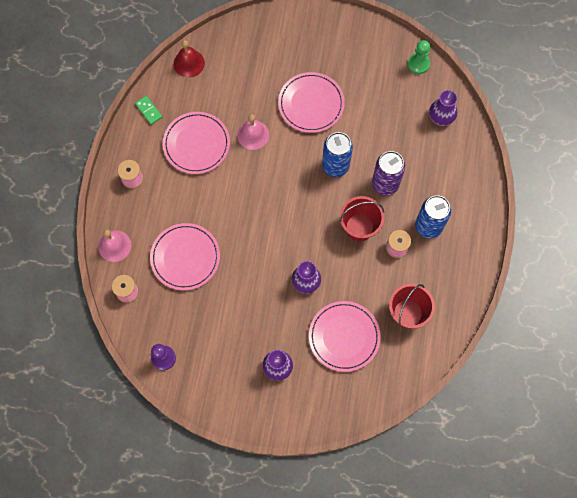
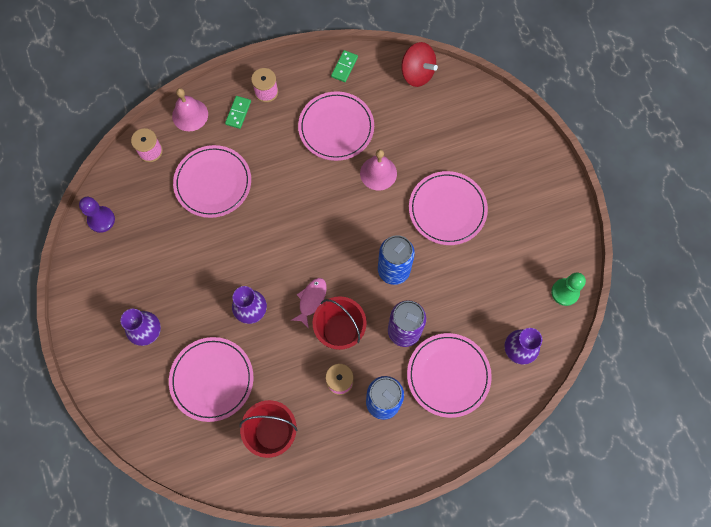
camera: 60 degrees right, 0 degrees up
red bell [174,40,205,77] -> red spinning top [402,42,438,87]
none -> green domino [225,96,251,129]
none -> pink fish [292,278,327,328]
none -> pink plate [407,333,492,418]

